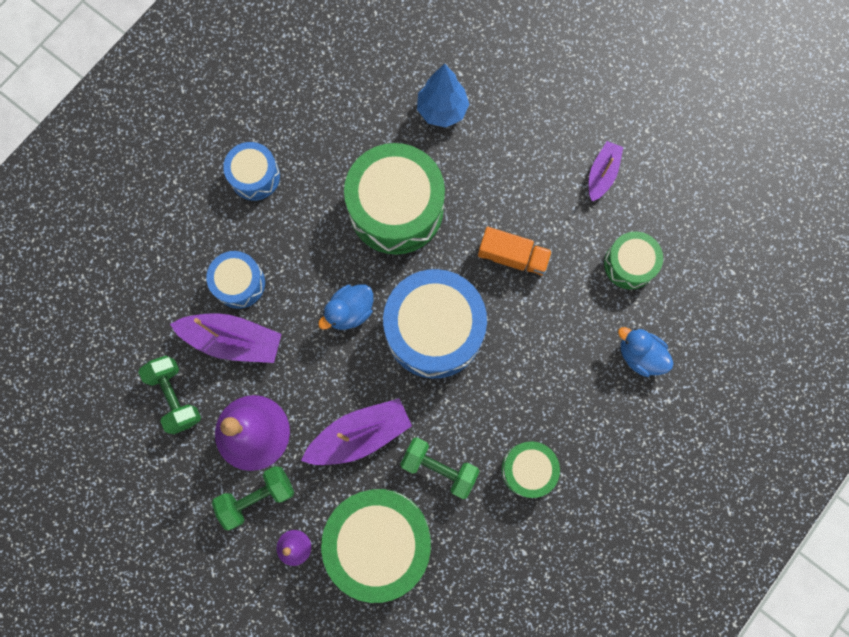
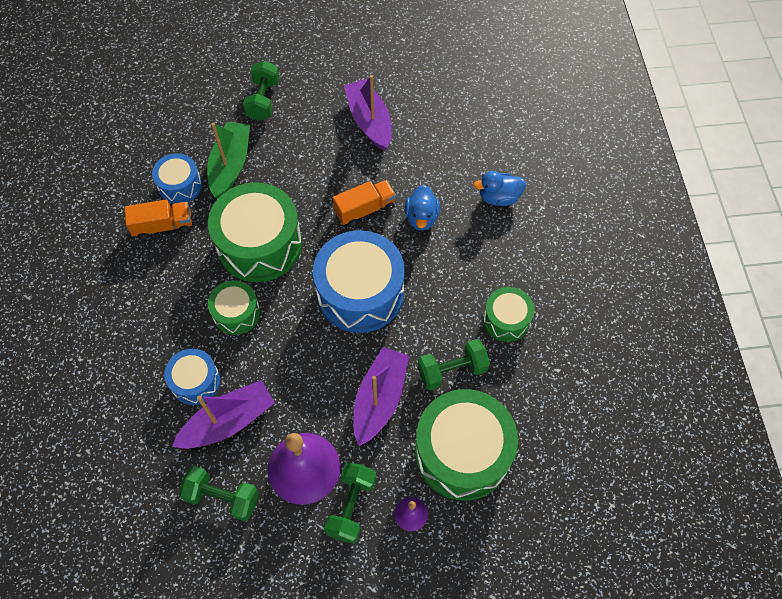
camera: 45 degrees left, 15 degrees down
blue drum [223,142,280,200] -> blue drum moved to [152,153,202,204]
blue duck [318,284,373,330] -> blue duck moved to [405,185,440,231]
blue tree [417,63,469,128] -> green boat [207,122,250,198]
purple boat [589,141,623,202] -> purple boat [344,75,392,151], size x1.62
green drum [604,232,663,289] -> green drum moved to [208,280,260,335]
none -> orange truck [124,199,192,240]
none -> green dumbbell [243,61,279,121]

